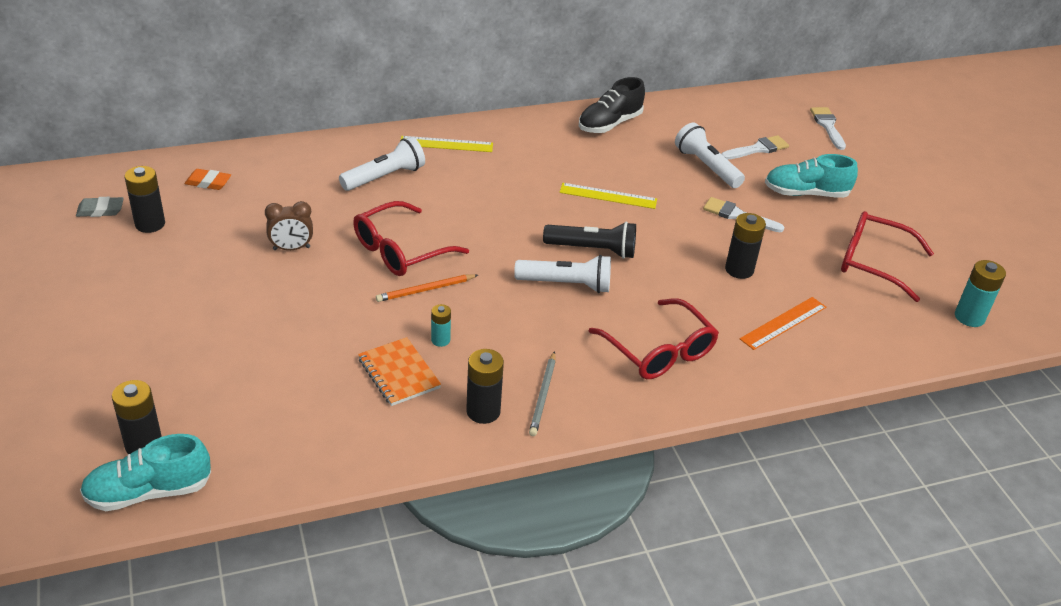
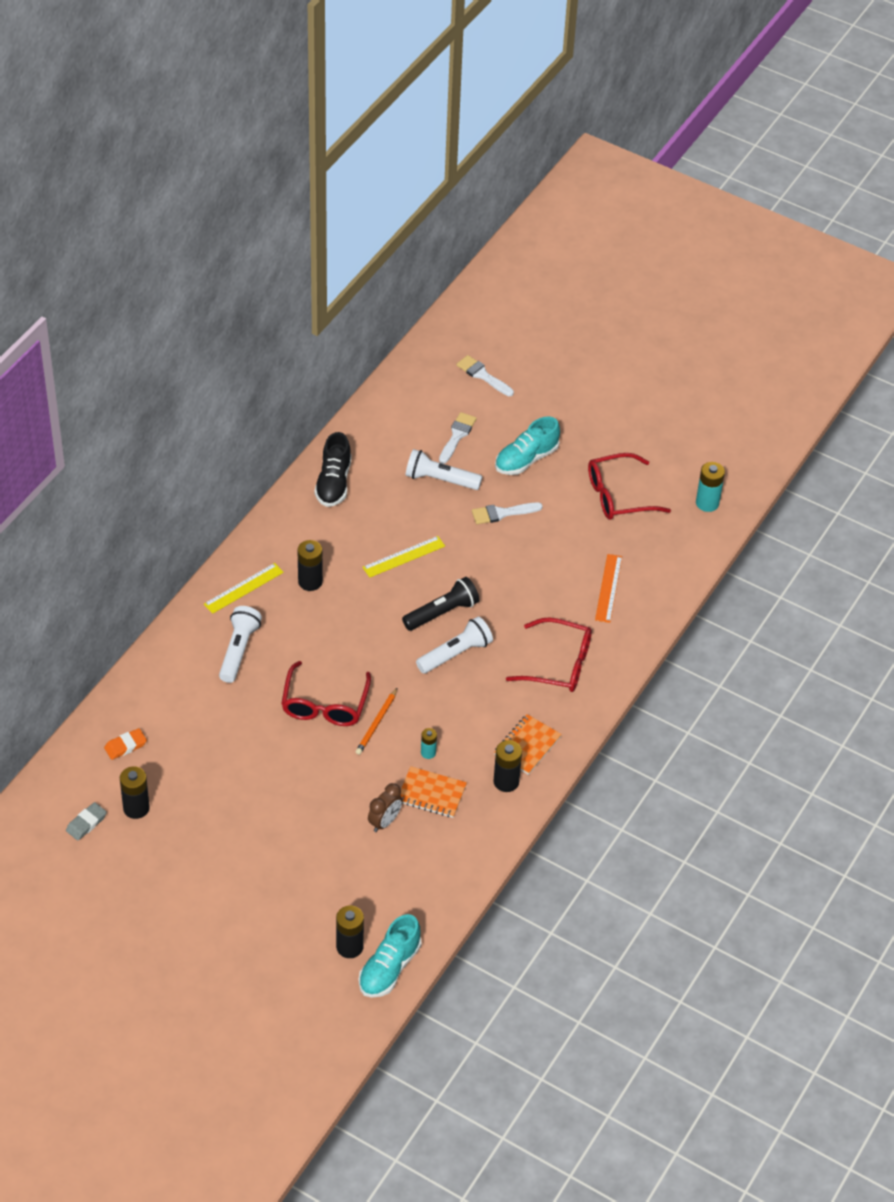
camera: 40 degrees left, 10 degrees up
brown clock [265,201,313,250] -> brown clock moved to [368,783,402,832]
grey pencil [529,351,556,436] -> orange notebook [494,714,562,775]
black battery [725,213,766,279] -> black battery moved to [298,540,323,591]

